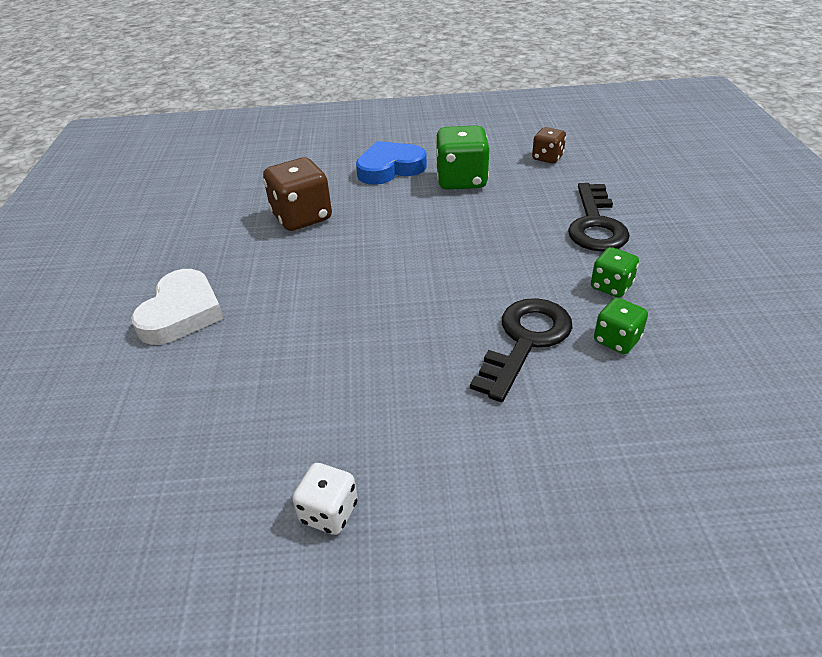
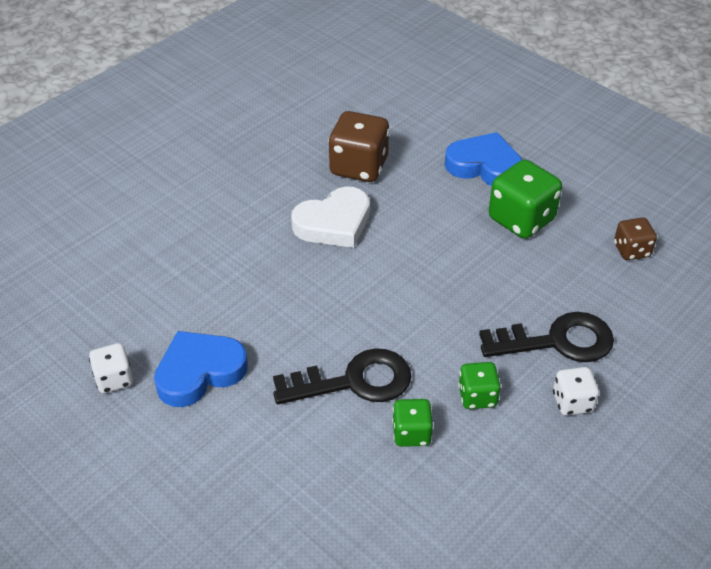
camera: 45 degrees right, 5 degrees up
white heart [131,269,224,345] -> white heart moved to [291,186,370,248]
black key [568,183,630,252] -> black key turned 150 degrees counterclockwise [479,312,614,362]
none -> blue heart [154,331,248,407]
none -> white dice [553,367,599,416]

